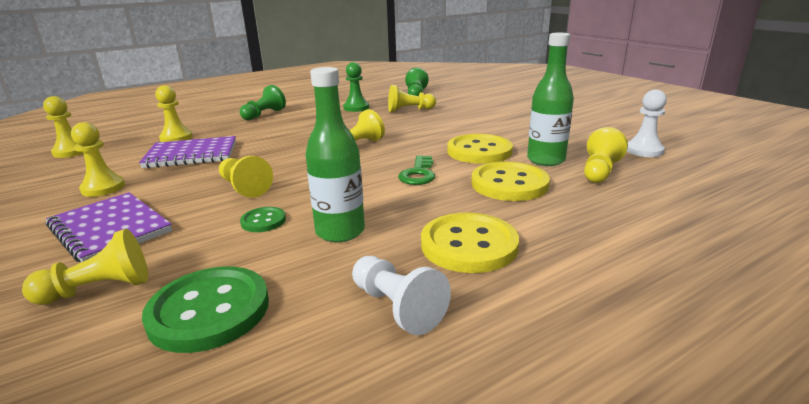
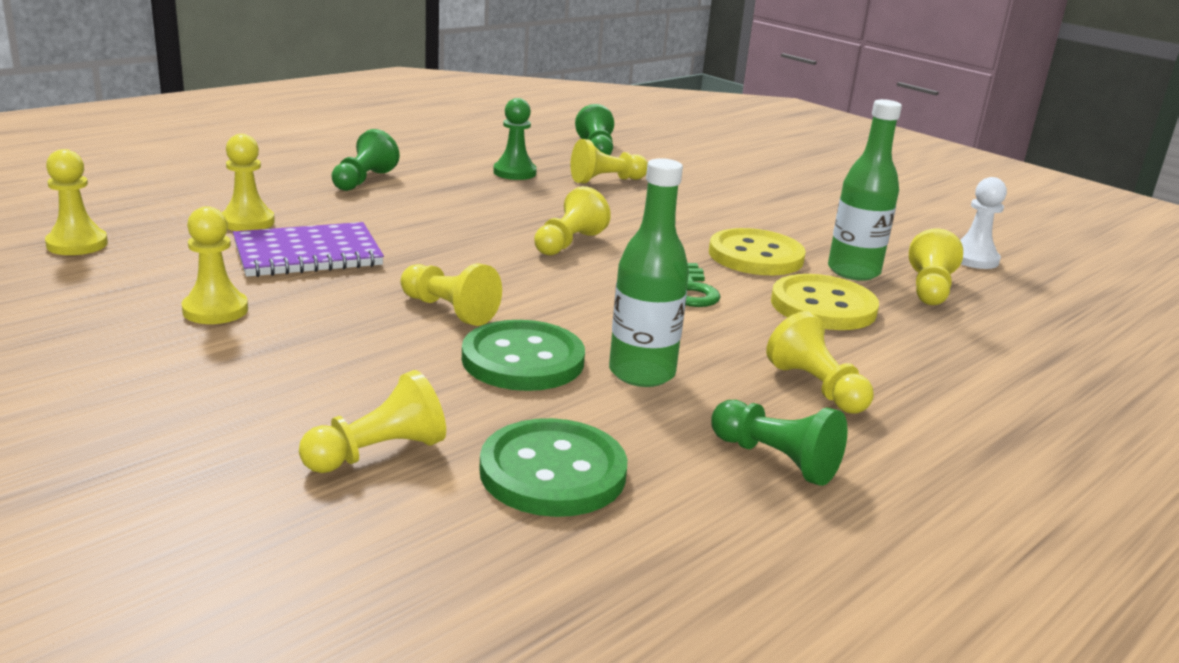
camera: 15 degrees left, 0 degrees up
purple notebook [46,192,172,262] -> none
green button [240,207,286,232] -> green button [462,320,585,391], size x1.97
white pawn [352,256,451,335] -> green pawn [711,400,848,486]
yellow button [421,213,519,273] -> yellow pawn [766,311,874,413]

